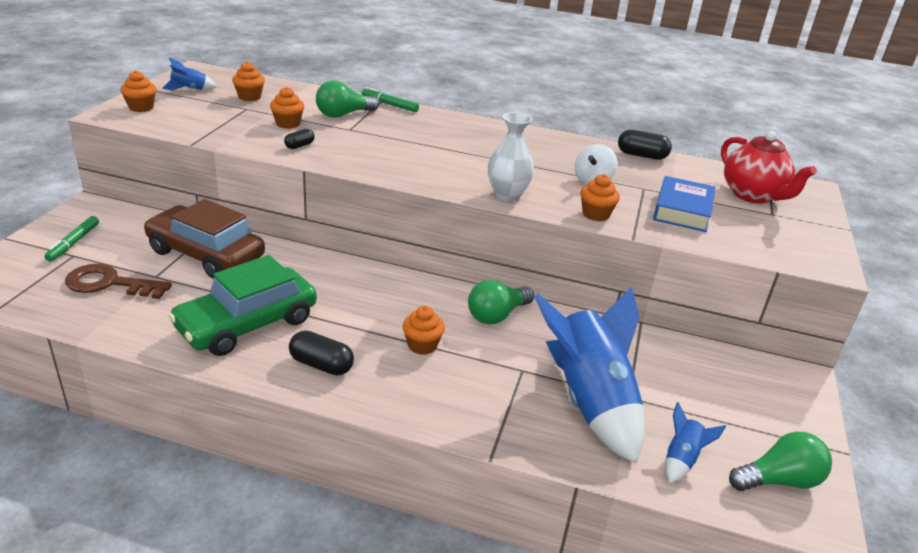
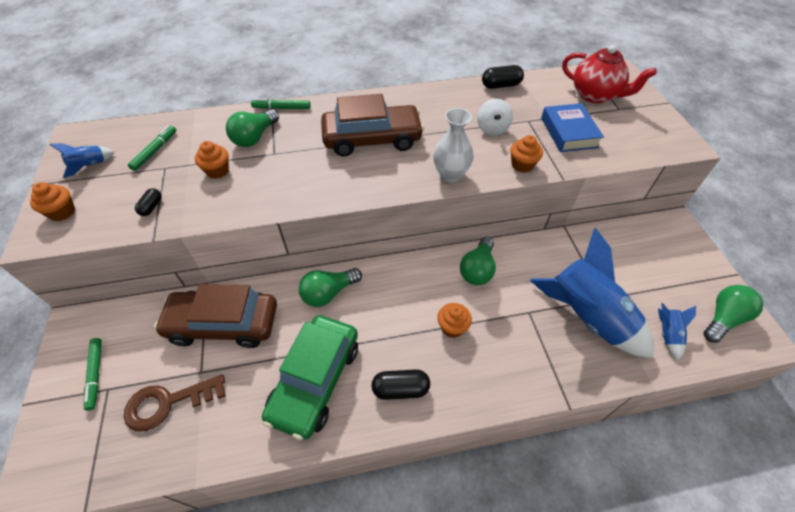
camera: 25 degrees left, 20 degrees up
orange cupcake [232,62,265,101] -> green marker [128,126,176,171]
black capsule [284,129,315,149] -> black capsule moved to [135,188,161,216]
none -> green light bulb [299,268,362,307]
none -> brown car [321,94,424,157]

